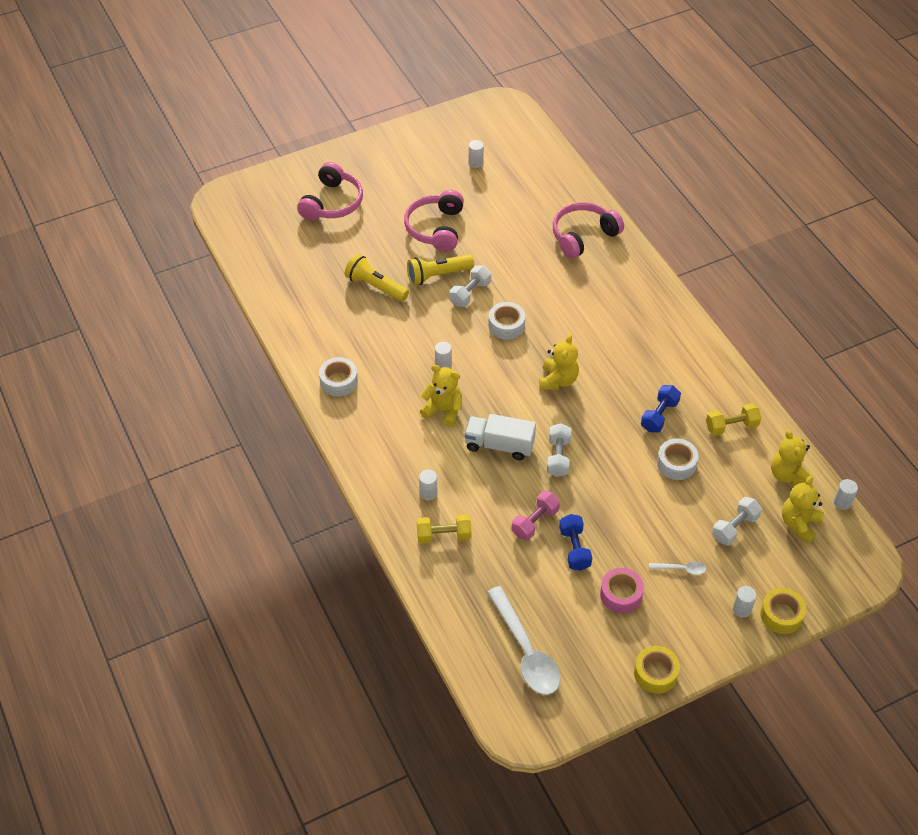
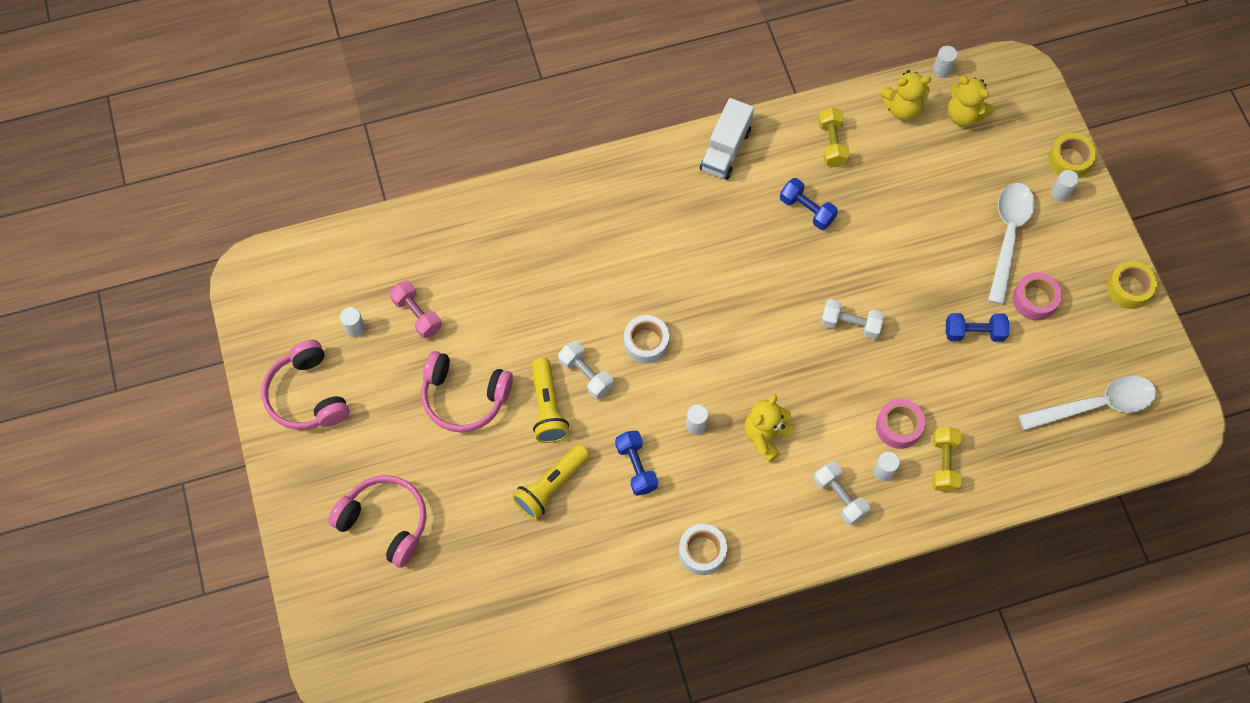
camera: 80 degrees left, 15 degrees up
white truck [465,414,536,460] -> white truck moved to [700,98,754,180]
pink dumbbell [511,491,560,540] -> pink dumbbell moved to [389,280,442,338]
yellow teddy bear [539,334,579,390] -> none
pink headphones [553,202,624,259] -> pink headphones moved to [262,340,350,430]
white spoon [649,562,706,575] -> white spoon [988,183,1035,305], size x2.25
white tape [657,439,699,480] -> none
white dumbbell [712,497,762,545] -> white dumbbell moved to [814,461,870,525]
none -> blue dumbbell [615,430,658,496]
none -> pink tape [876,399,925,449]

